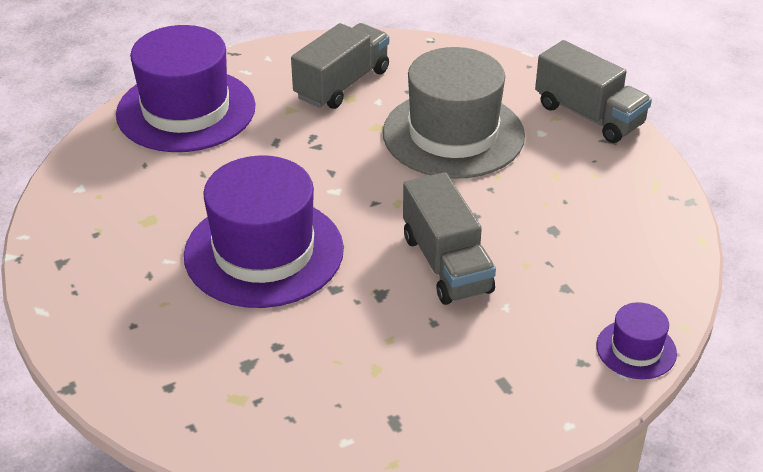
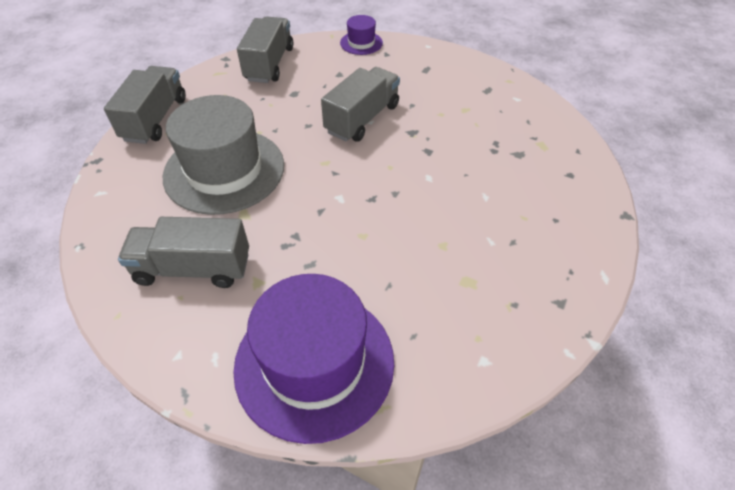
camera: 125 degrees left, 10 degrees up
purple hat [184,155,344,308] -> none
none -> grey truck [237,16,293,83]

